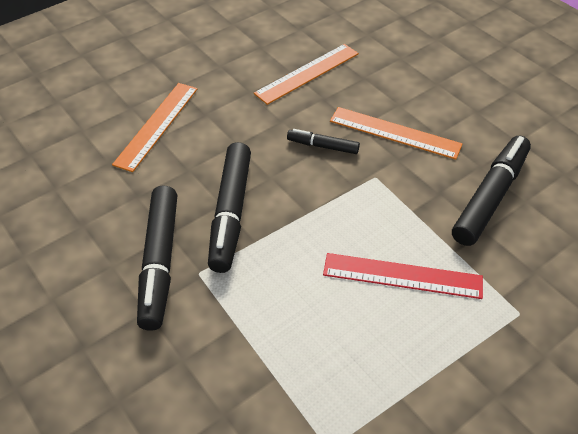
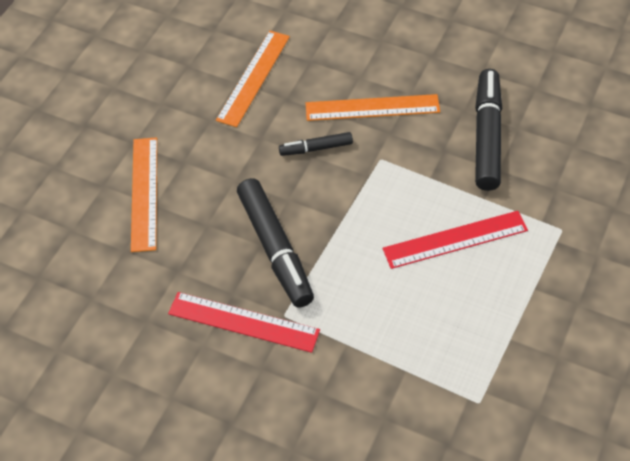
camera: 25 degrees left, 5 degrees up
black marker [137,186,177,331] -> red ruler [168,292,320,353]

